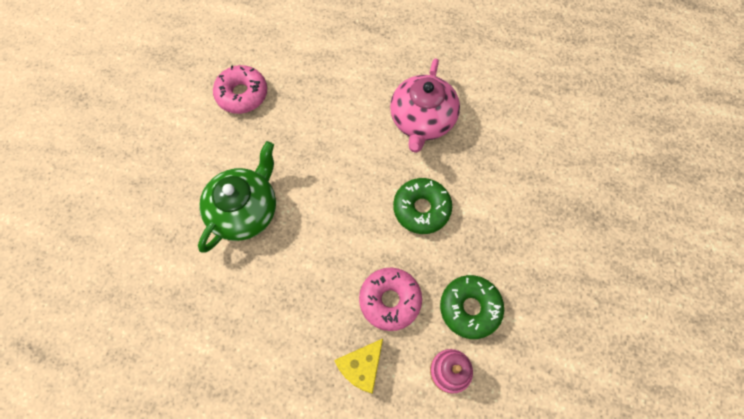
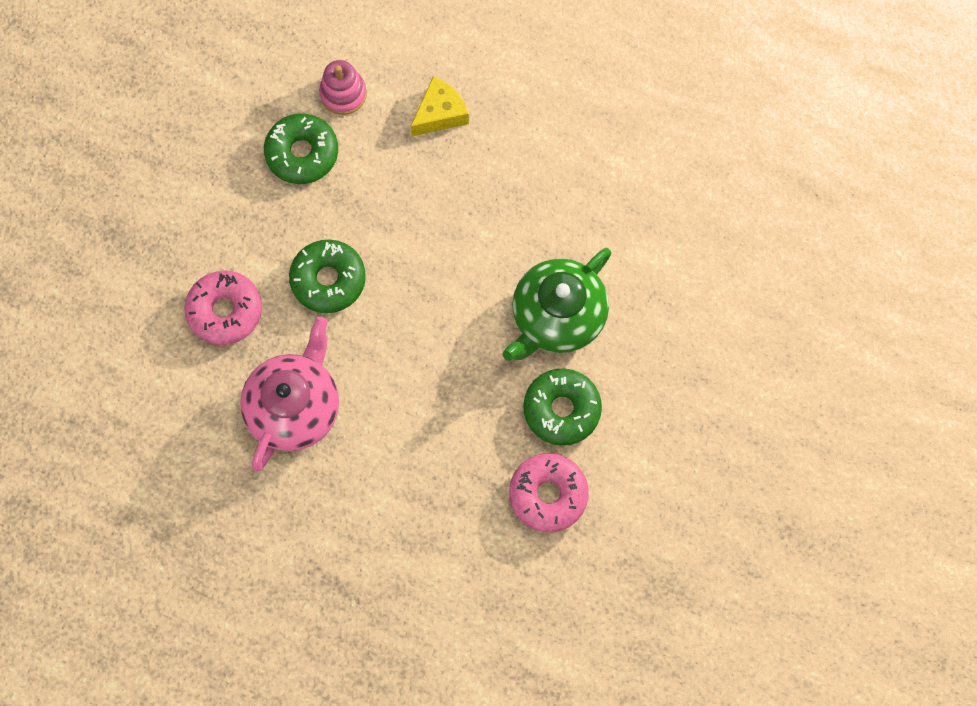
camera: 170 degrees left, 5 degrees up
pink donut [359,268,422,331] -> pink donut moved to [184,270,262,345]
none -> green donut [523,368,602,446]

